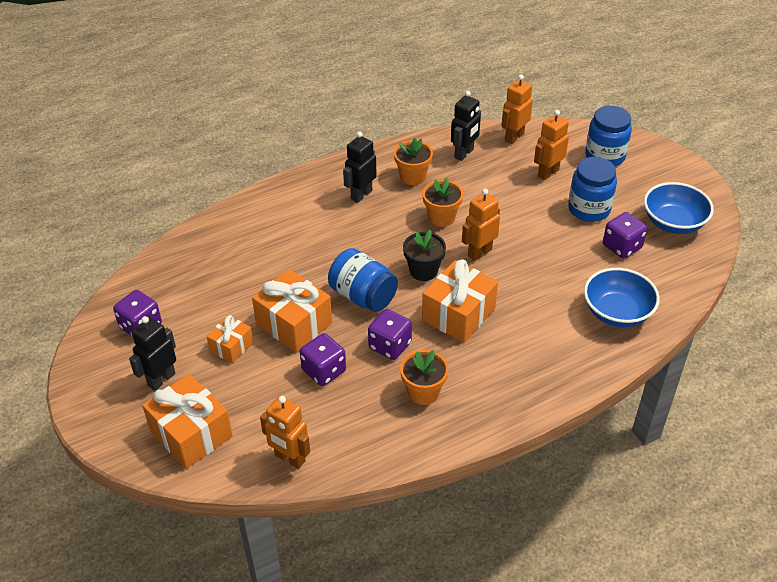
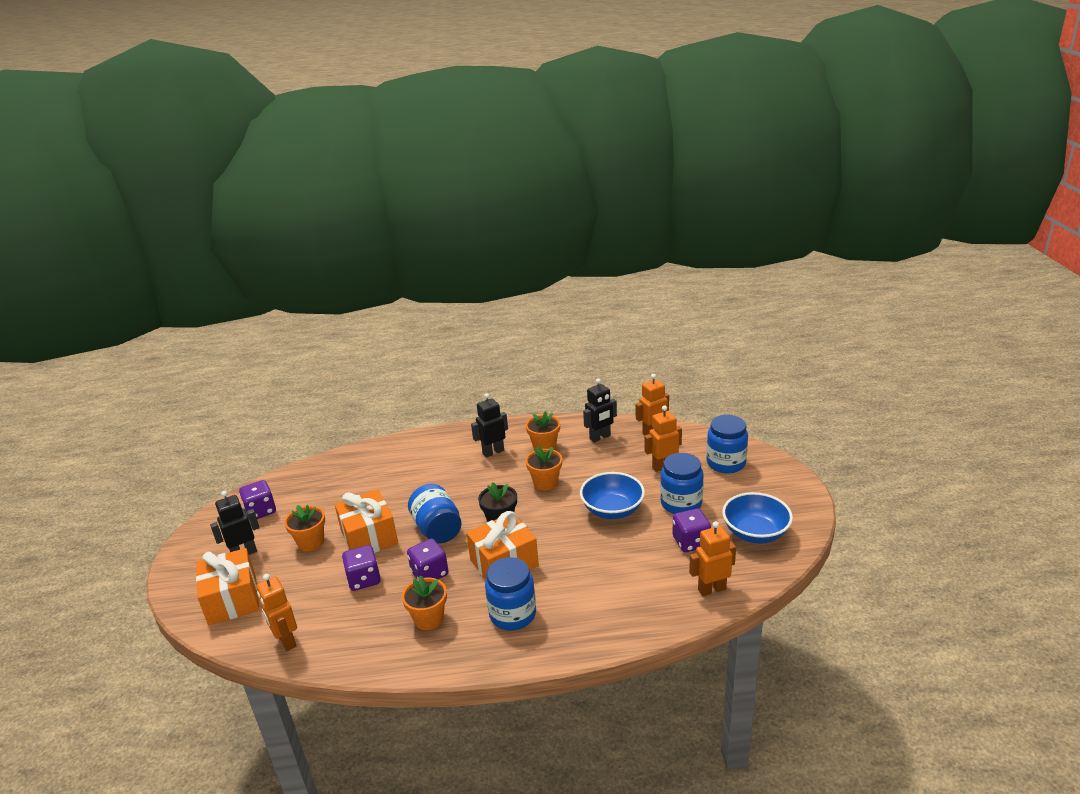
camera: 25 degrees right, 15 degrees down
orange gift [207,315,253,363] -> orange flower pot [284,505,325,551]
orange robot [462,189,500,261] -> orange robot moved to [689,521,736,596]
blue bowl [584,268,660,327] -> blue bowl moved to [580,472,645,519]
none -> blue jar [485,557,536,630]

